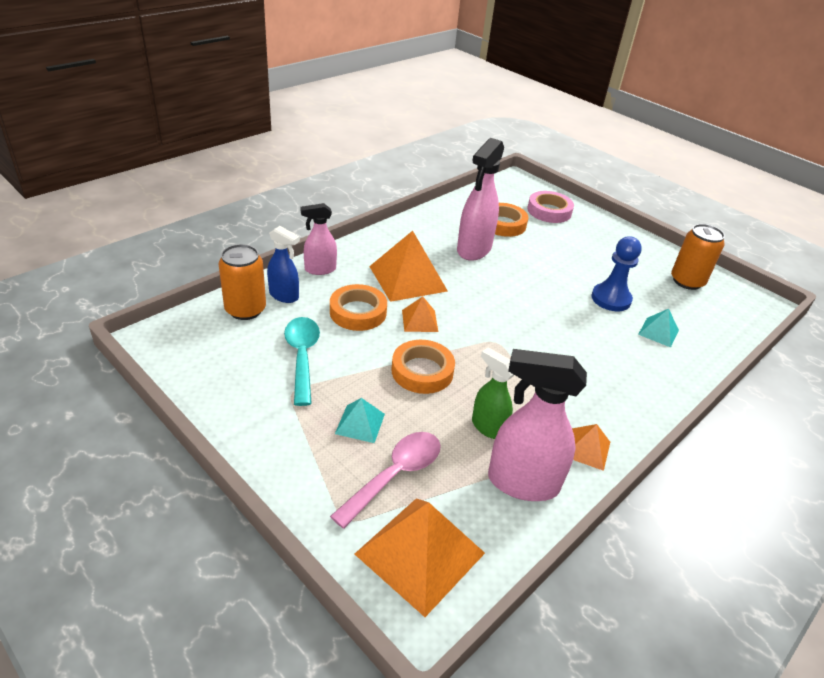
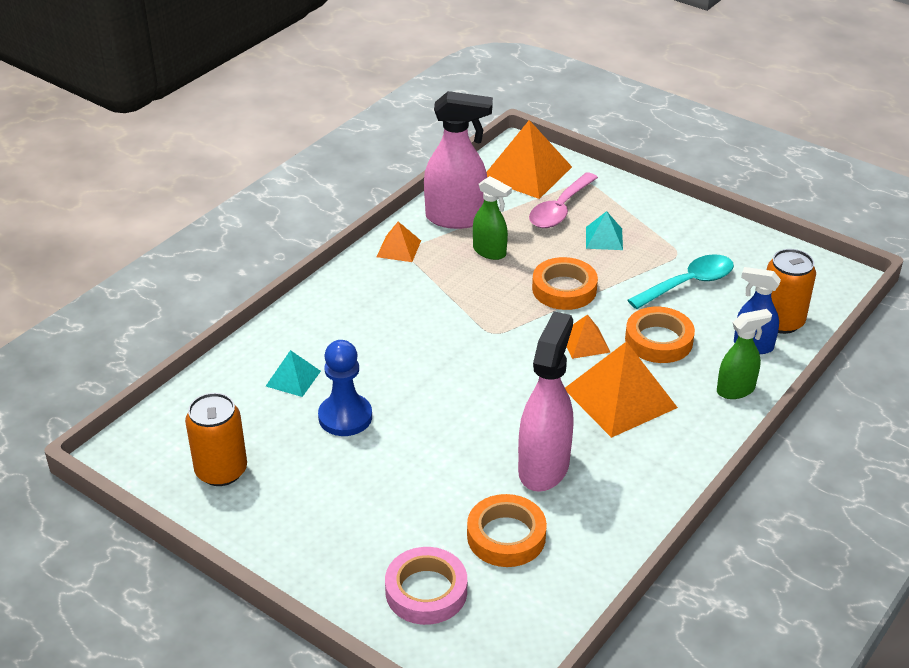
camera: 175 degrees right, 0 degrees up
turquoise spoon [284,317,320,406] -> turquoise spoon turned 105 degrees counterclockwise [628,254,734,309]
pink spray bottle [300,203,337,275] -> green spray bottle [717,309,772,399]

